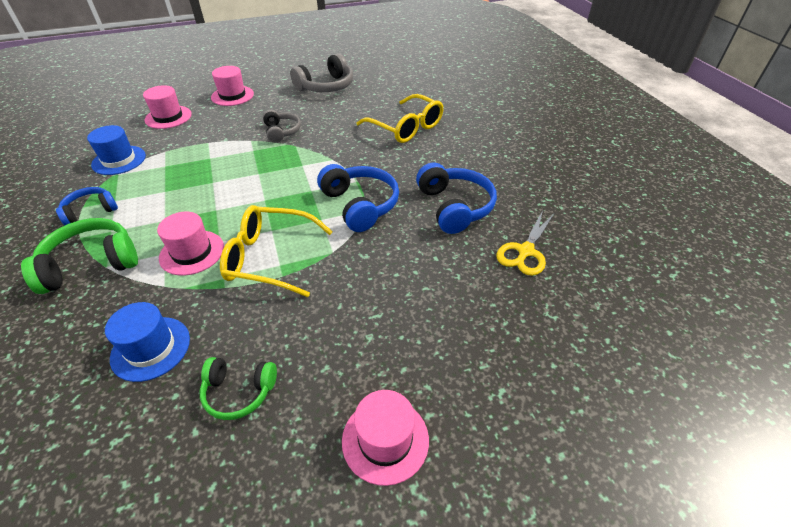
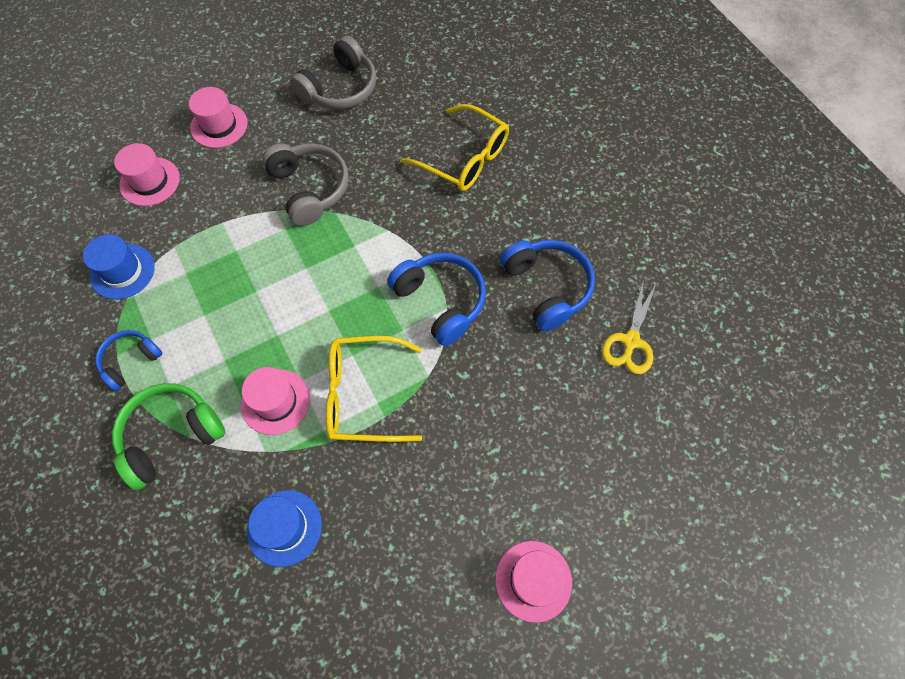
camera: 10 degrees left, 20 degrees up
green headphones [200,357,277,420] -> none
grey headphones [263,110,301,143] -> grey headphones [262,143,349,226], size x1.62

